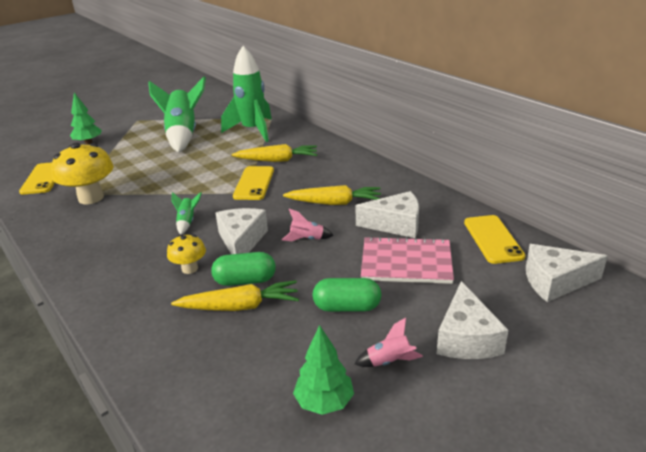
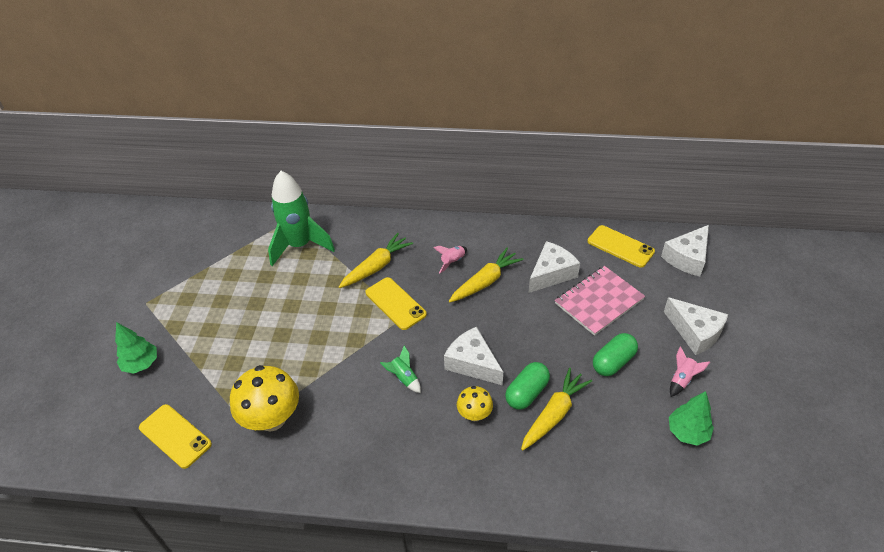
camera: 45 degrees left, 15 degrees up
green rocket [148,76,206,153] -> none
pink rocket [282,209,334,241] -> pink rocket moved to [433,246,467,273]

